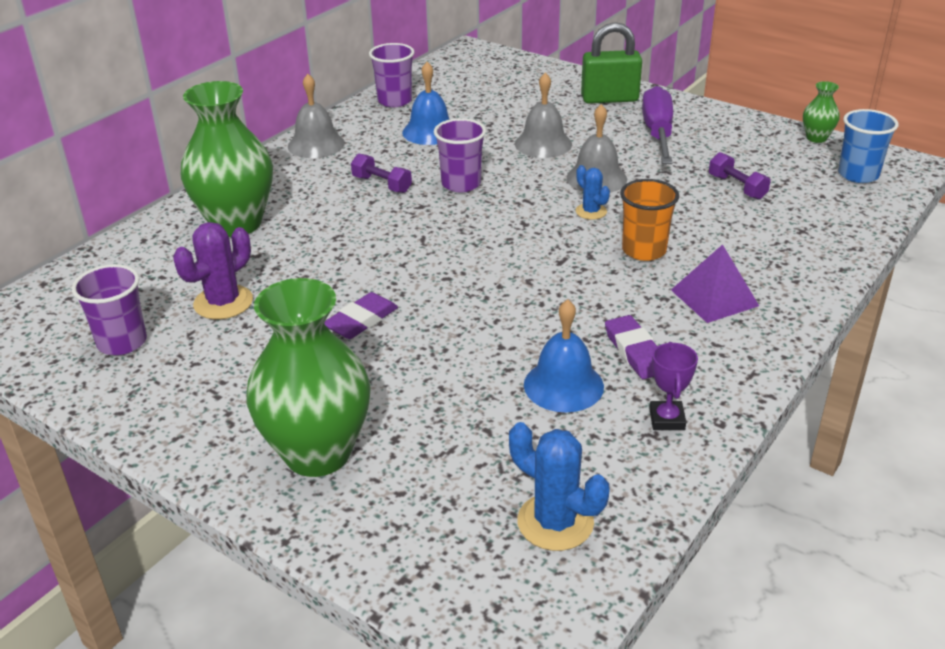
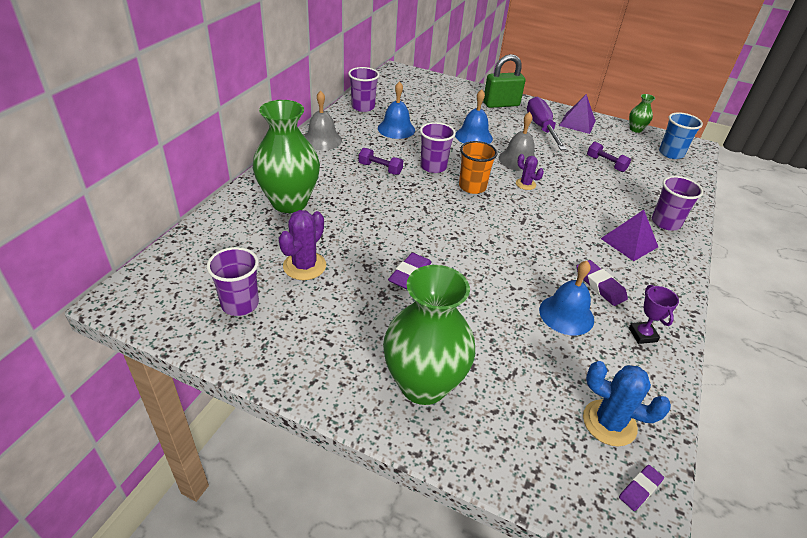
camera: 15 degrees left, 5 degrees up
grey bell [515,73,572,158] -> blue bell [455,89,493,144]
blue cactus [576,165,610,220] -> purple cactus [516,154,544,190]
orange cup [620,179,679,261] -> orange cup moved to [459,141,498,194]
none -> purple pyramid [559,94,596,134]
none -> purple eraser [619,465,664,511]
none -> purple cup [652,176,704,230]

